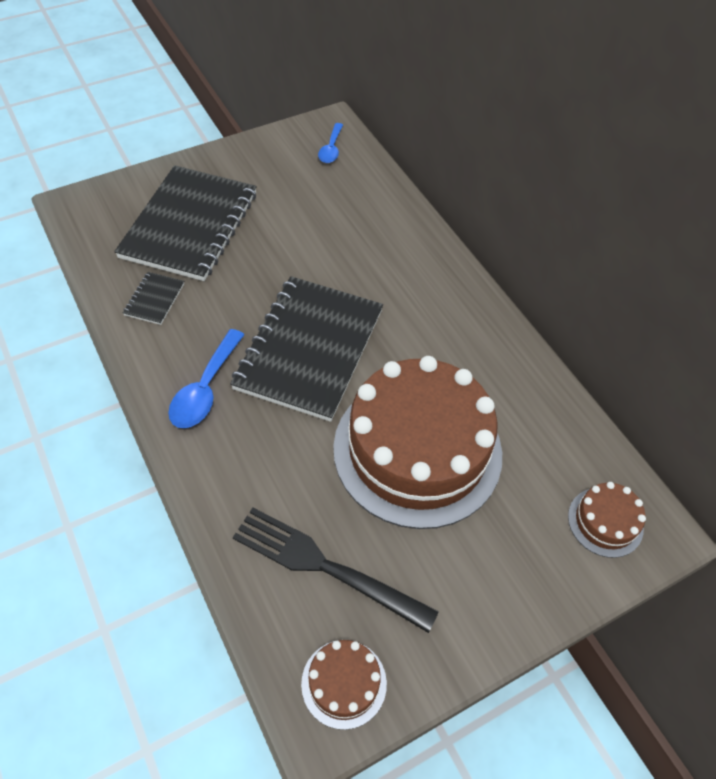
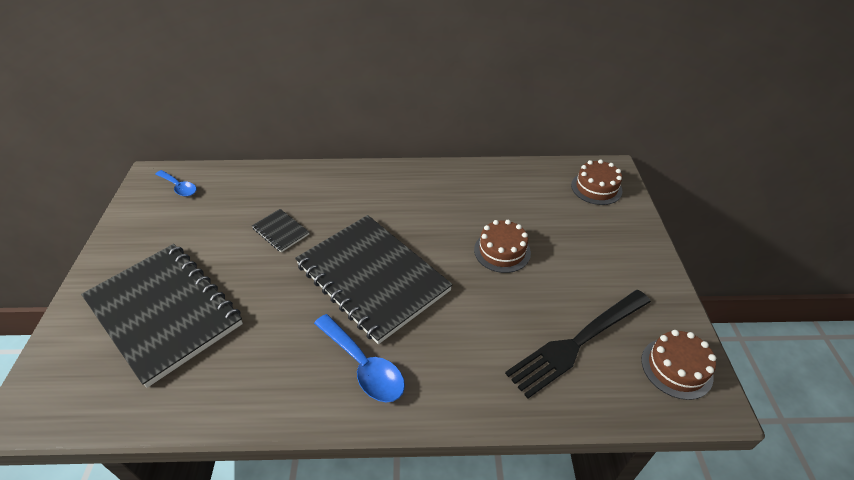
camera: 60 degrees left, 10 degrees down
black notebook [123,272,184,325] -> black notebook moved to [252,209,309,252]
brown cake [333,356,502,529] -> brown cake [474,220,531,273], size x0.42

